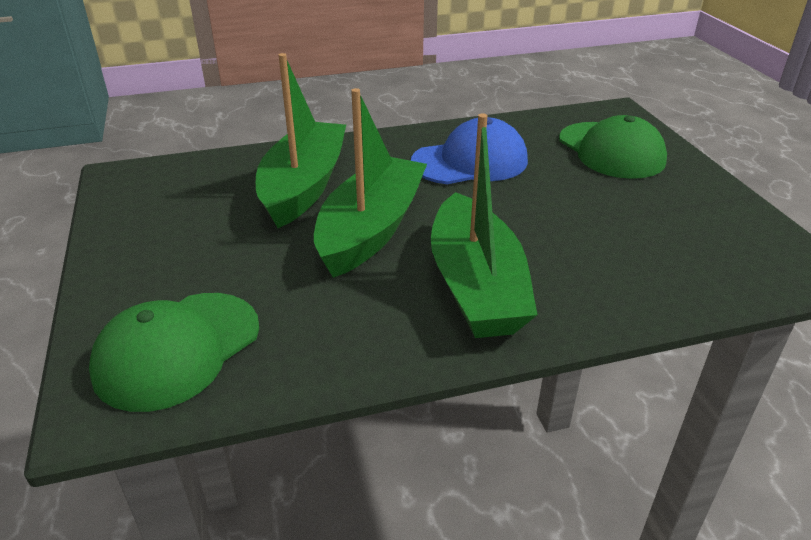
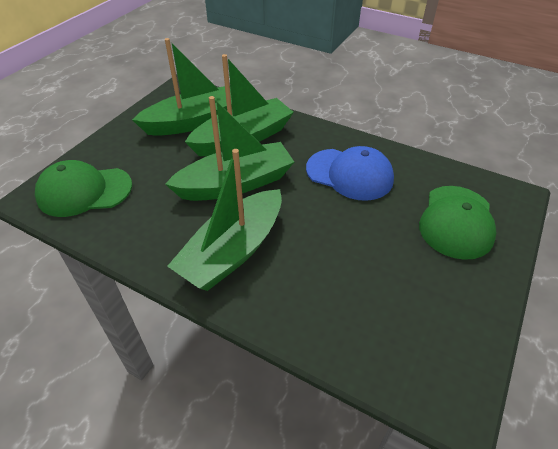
camera: 45 degrees right, 10 degrees up
none -> green boat [132,38,232,136]

